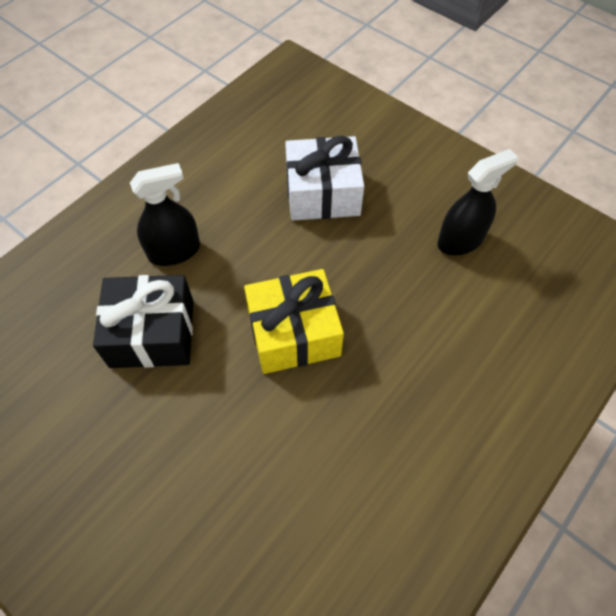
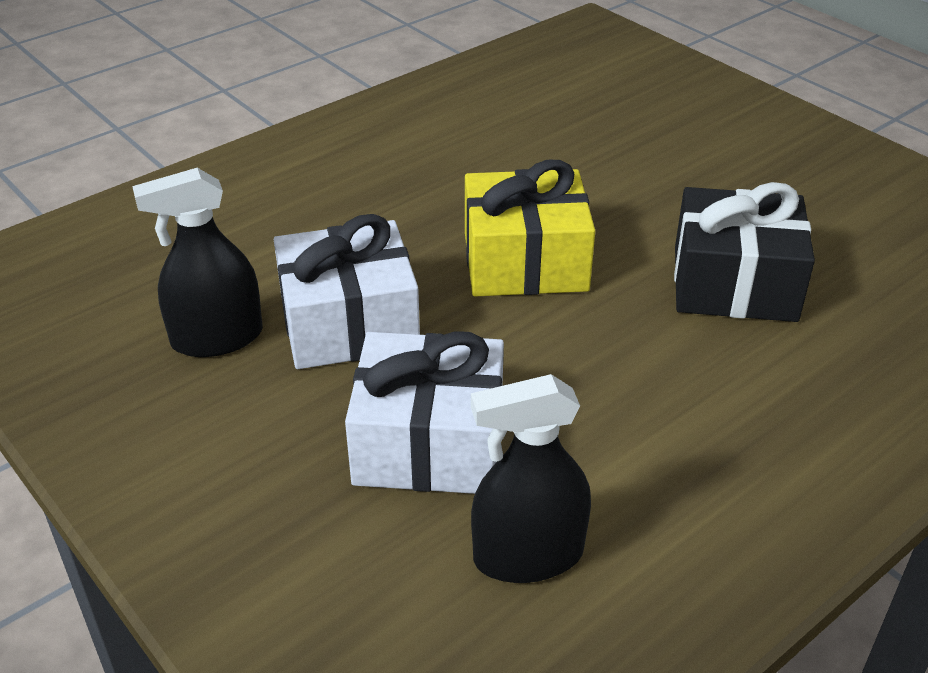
camera: 170 degrees left, 20 degrees down
black spray bottle [130,163,200,266] -> black spray bottle moved to [471,374,591,583]
none -> white gift [274,214,420,369]

